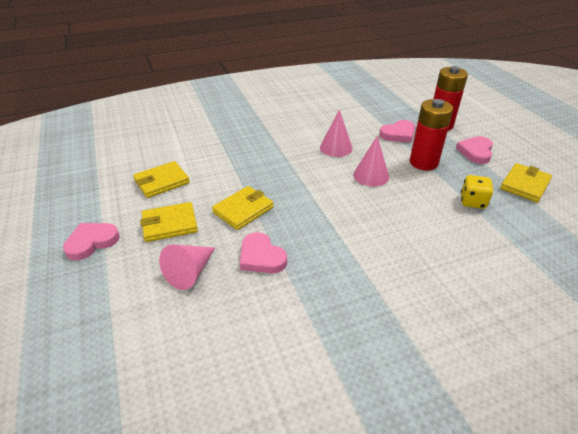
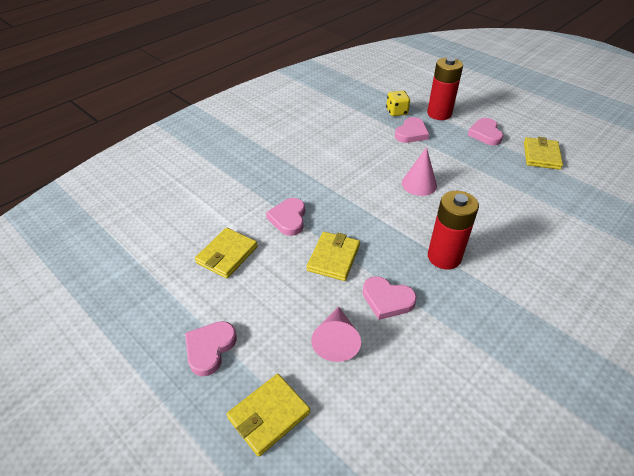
camera: 25 degrees left, 5 degrees up
yellow wallet [140,202,198,242] -> yellow wallet moved to [227,374,310,457]
pink cone [320,109,353,157] -> none
red battery [410,99,453,170] -> red battery moved to [428,191,479,270]
yellow dice [461,175,493,209] -> yellow dice moved to [386,91,410,116]
none -> pink heart [266,198,305,236]

